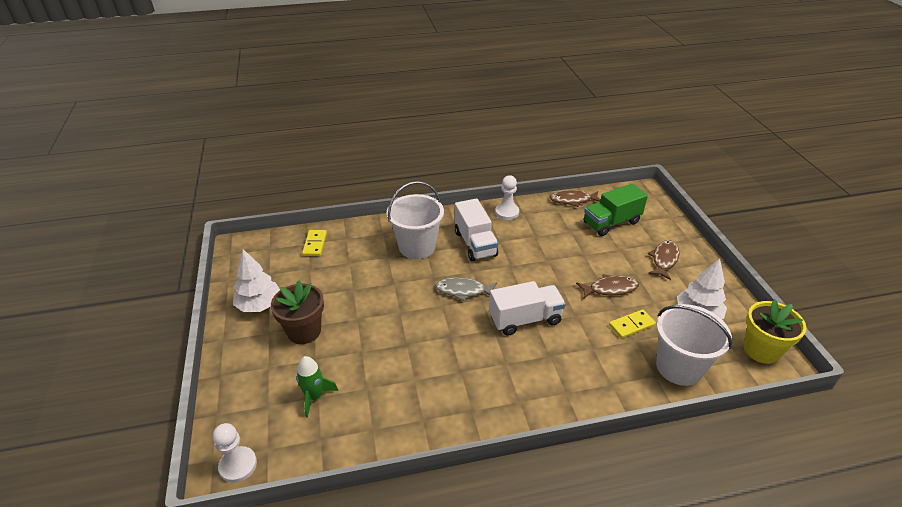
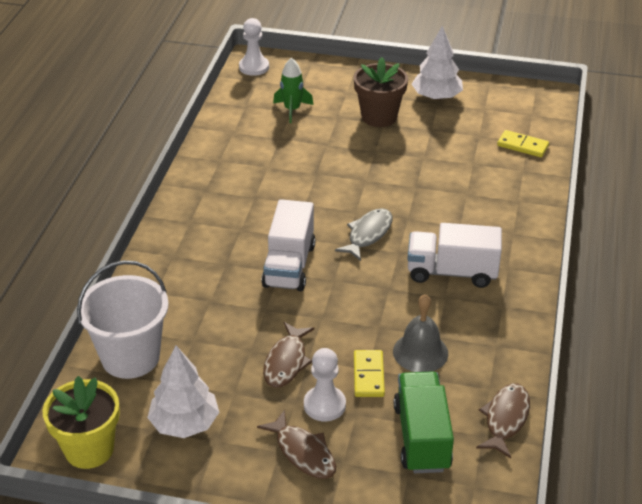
camera: 115 degrees right, 0 degrees up
white bucket [387,181,444,259] -> none
white pawn [495,175,519,220] -> white pawn moved to [304,348,346,421]
yellow domino [609,310,656,339] -> yellow domino moved to [354,350,385,397]
none -> grey bell [393,294,448,372]

